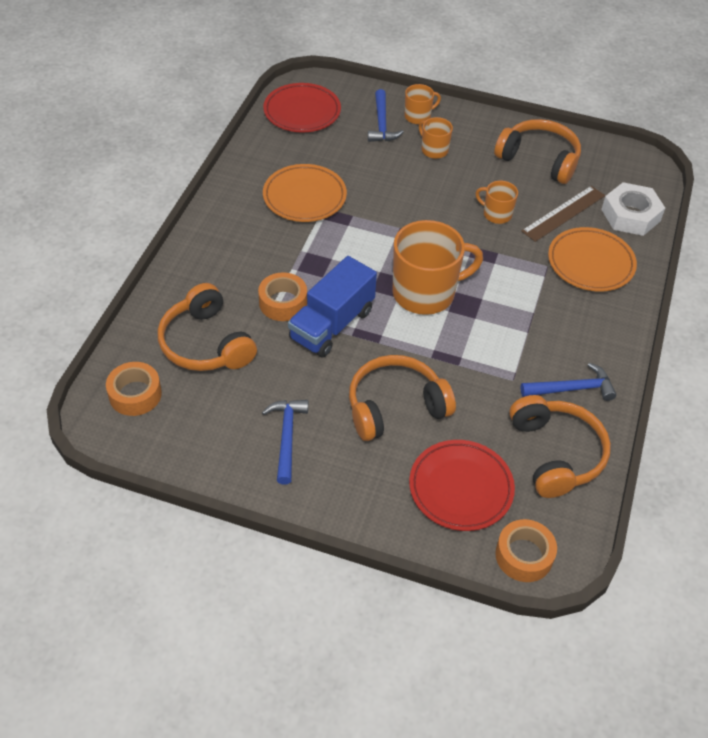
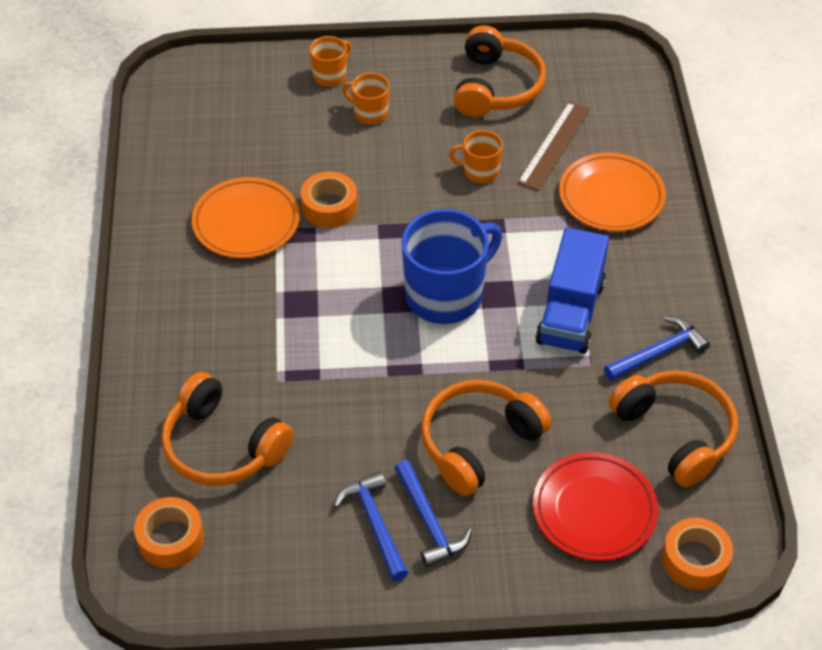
camera: 20 degrees left, 0 degrees up
orange tape [258,272,307,321] -> orange tape moved to [301,172,358,228]
red plate [263,83,341,132] -> none
blue truck [288,256,377,357] -> blue truck moved to [535,227,609,354]
blue hammer [368,89,403,142] -> blue hammer moved to [394,460,472,568]
orange mug [392,220,483,315] -> blue mug [402,209,502,324]
orange headphones [494,119,581,184] -> orange headphones turned 90 degrees clockwise [454,26,546,117]
white nut [601,182,665,236] -> none

